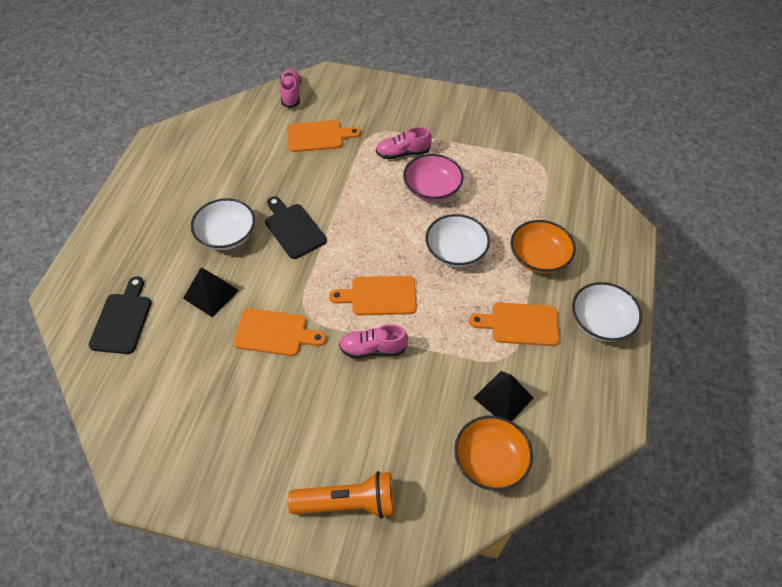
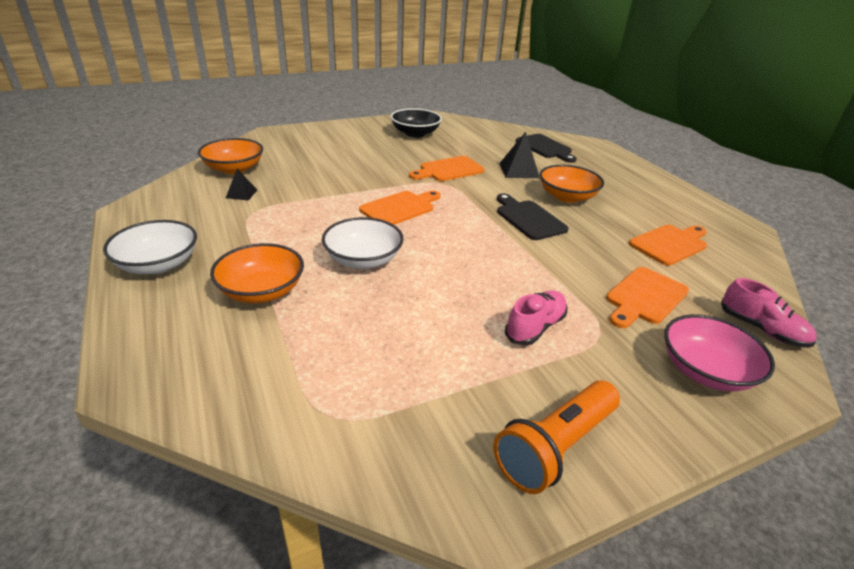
camera: 140 degrees right, 20 degrees down
white bowl [191,198,255,250] -> orange bowl [539,165,604,203]
black cutting board [265,197,327,259] -> black cutting board turned 135 degrees counterclockwise [497,193,569,240]
orange flashlight [288,471,394,519] -> orange flashlight moved to [493,380,620,494]
pink shoe [339,324,408,358] -> none
pink bowl [403,154,463,202] -> pink bowl moved to [664,314,775,391]
orange cutting board [469,302,559,346] -> orange cutting board moved to [629,225,707,266]
black pyramid [474,371,534,421] -> black pyramid [226,169,257,200], size x0.60
none -> black bowl [390,108,442,137]

